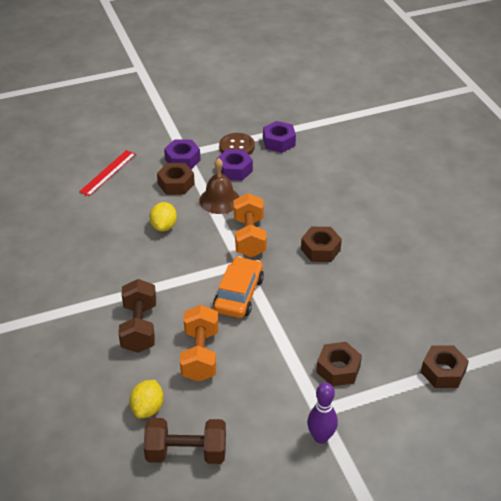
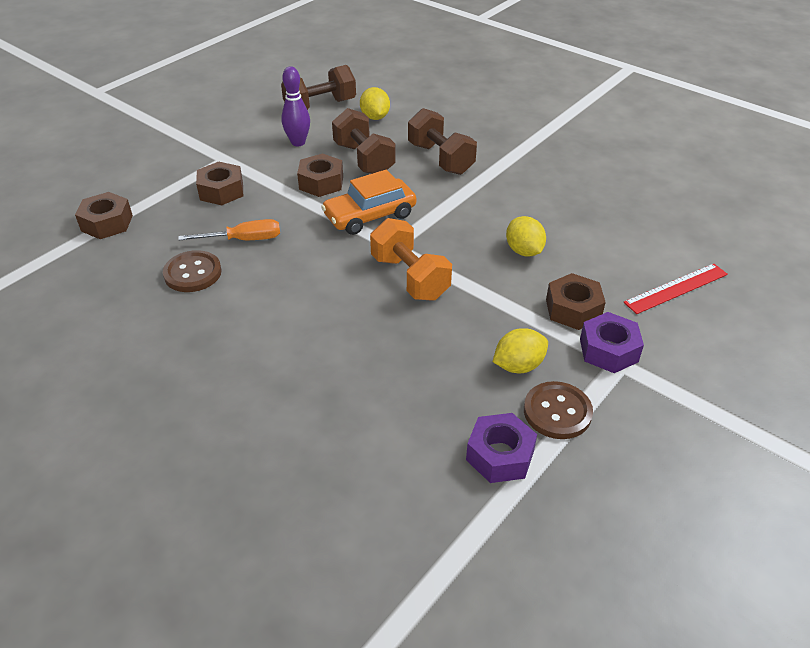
camera: 150 degrees right, 0 degrees up
red ruler [79,150,136,196] -> red ruler turned 60 degrees clockwise [623,264,728,314]
orange dumbbell [180,305,218,382] -> brown dumbbell [332,108,396,174]
brown bell [199,158,239,214] -> none
orange car [213,256,264,318] -> orange car turned 75 degrees clockwise [321,170,416,235]
purple nut [217,149,253,181] -> yellow lemon [493,328,548,373]
brown nut [301,227,342,262] -> brown nut moved to [297,153,343,197]
purple bowling pin [307,382,338,444] -> purple bowling pin moved to [281,66,310,146]
none -> brown button [163,250,222,292]
none -> orange screwdriver [178,219,280,240]

